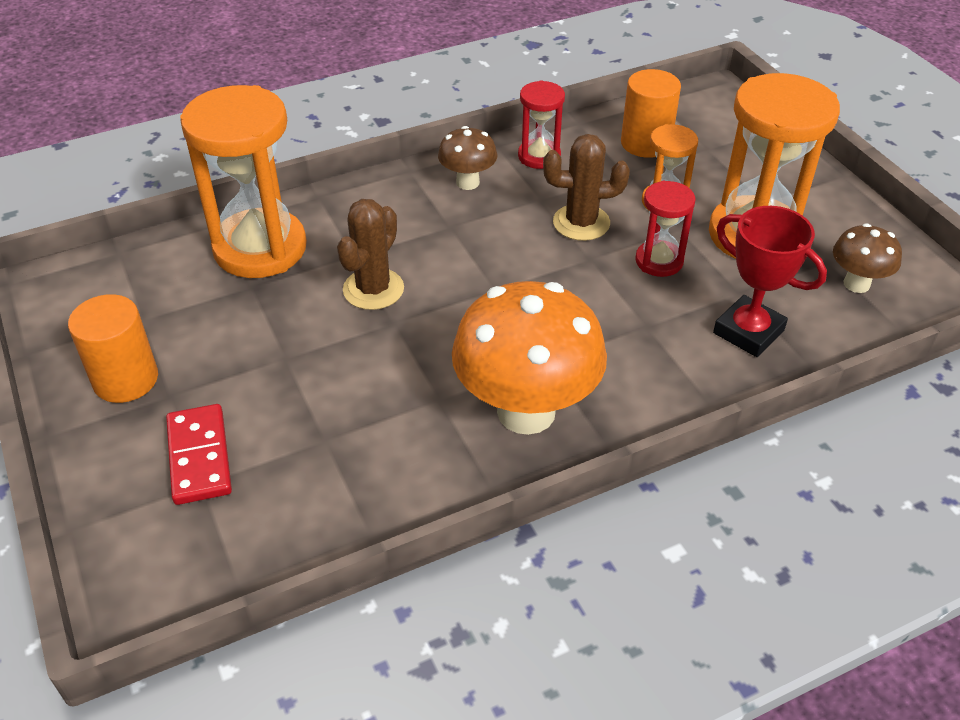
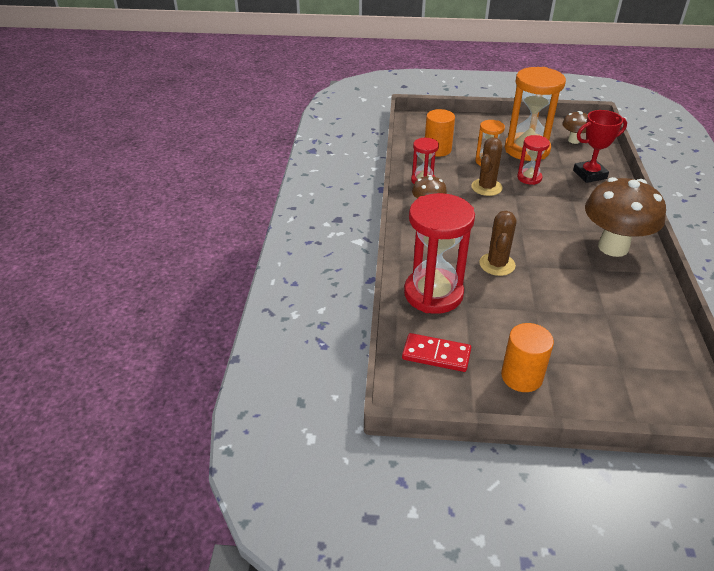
camera: 60 degrees left, 5 degrees down
red domino [166,404,232,505] -> red domino moved to [402,333,471,372]
orange hourglass [180,85,307,278] -> red hourglass [404,193,475,314]
brown cactus [337,199,404,310] -> brown cactus turned 45 degrees clockwise [479,211,517,276]
orange mushroom [452,281,607,435] -> brown mushroom [585,177,666,257]

